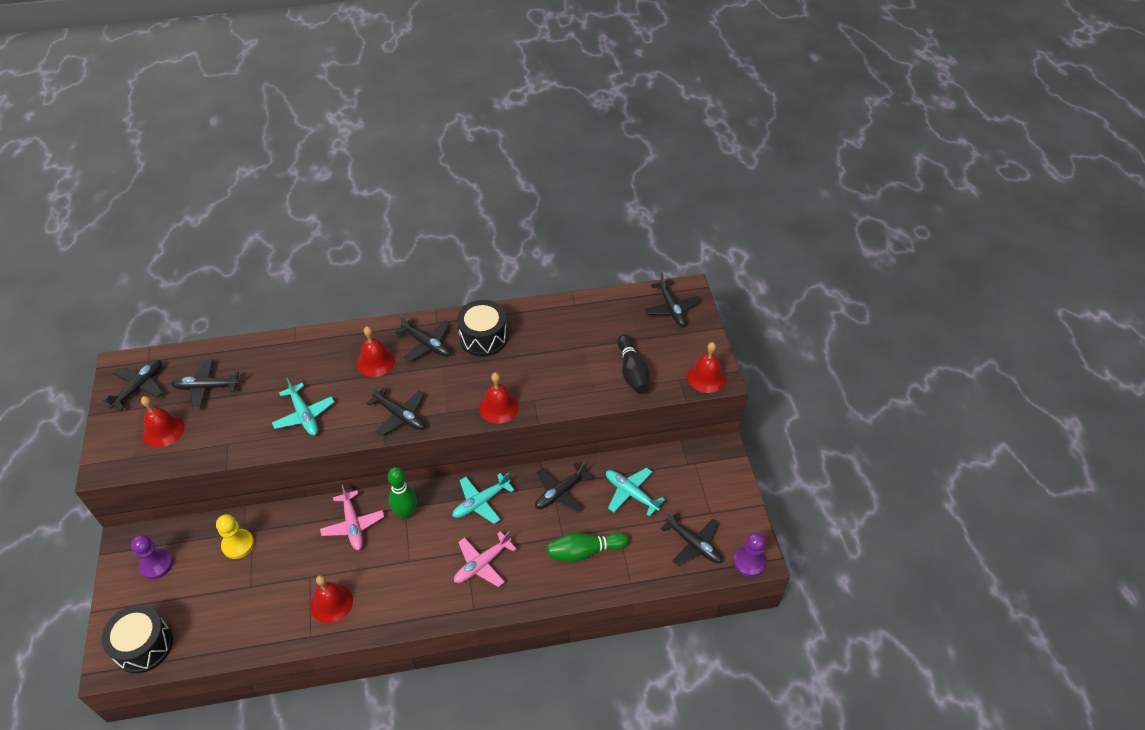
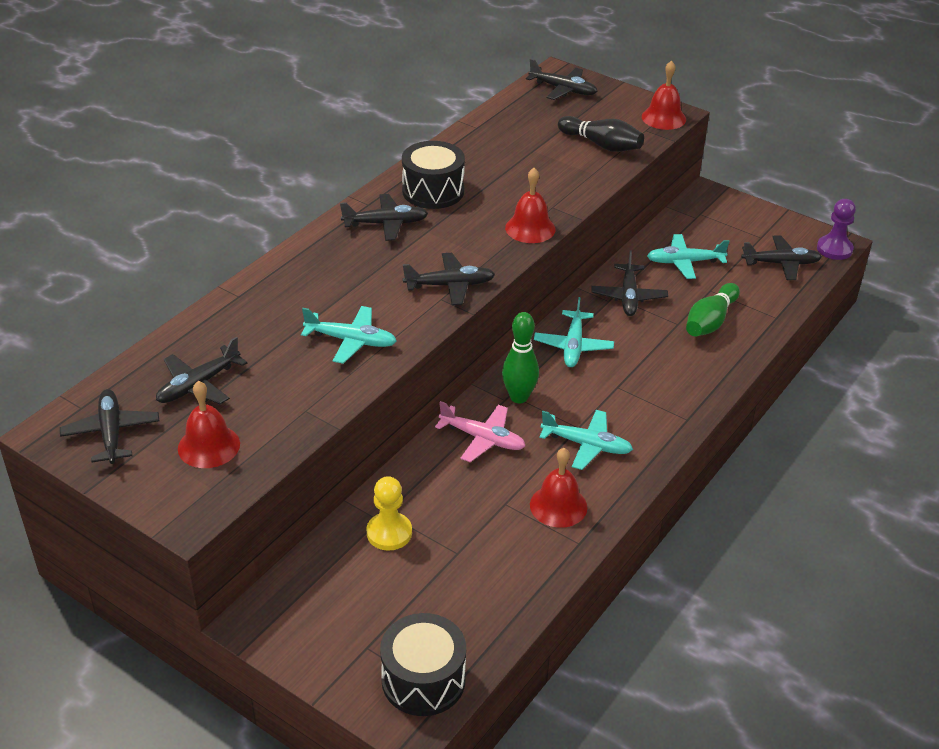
camera: 45 degrees left, 10 degrees down
purple pawn [131,534,173,579] -> none
red bell [357,326,395,377] -> none
pink plane [454,531,517,587] -> none
none -> turquoise plane [539,410,633,470]

